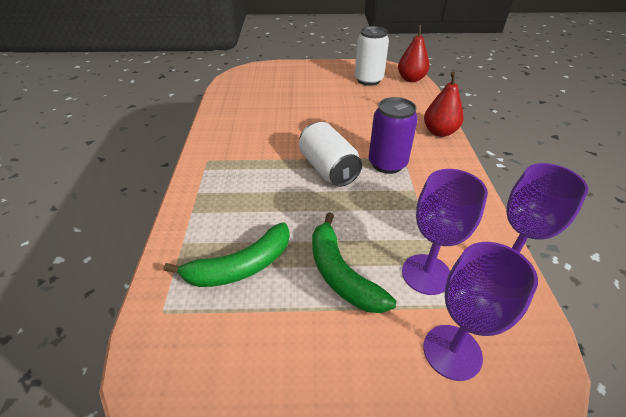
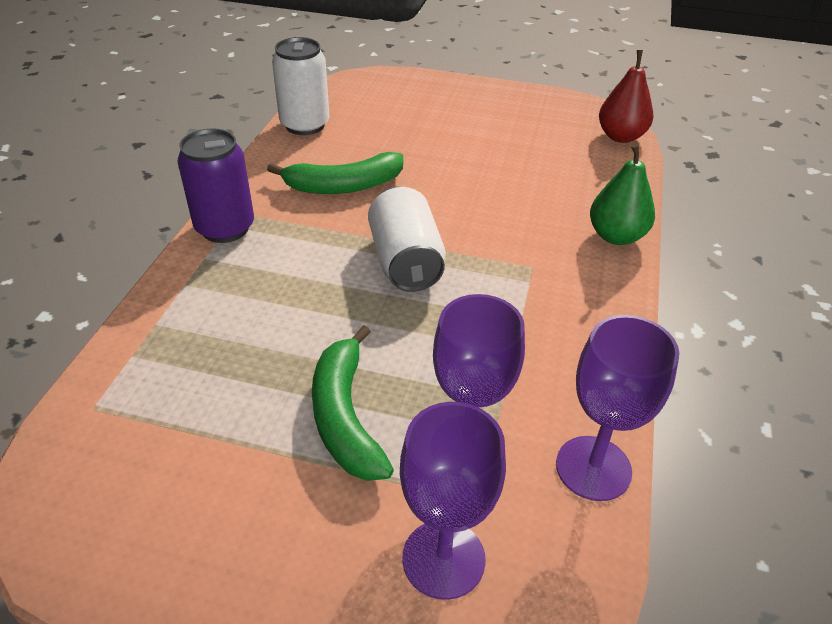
camera: 15 degrees right, 0 degrees up
green banana [164,222,290,287] -> green banana moved to [267,152,403,194]
white can [355,26,389,86] -> white can moved to [272,37,329,135]
purple can [369,97,418,174] -> purple can moved to [177,128,254,243]
red pear [424,71,464,137] -> green pear [590,143,655,245]

